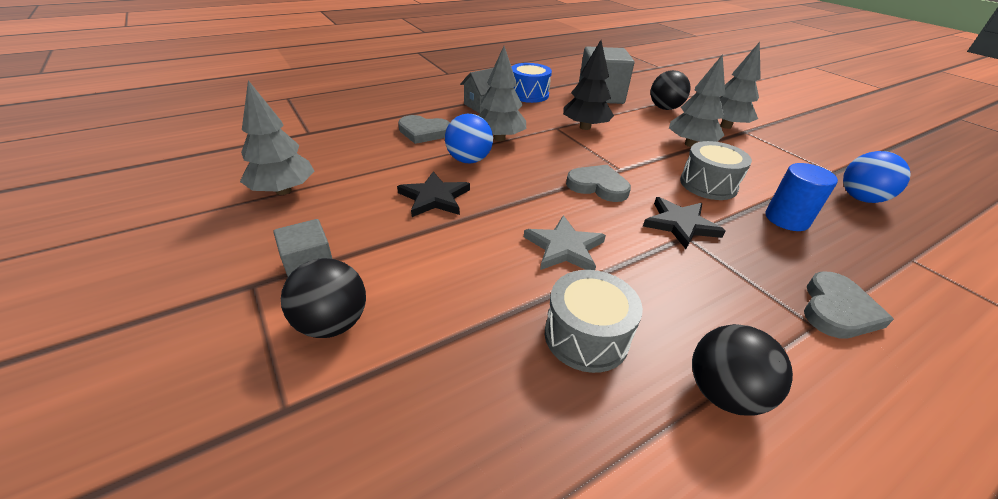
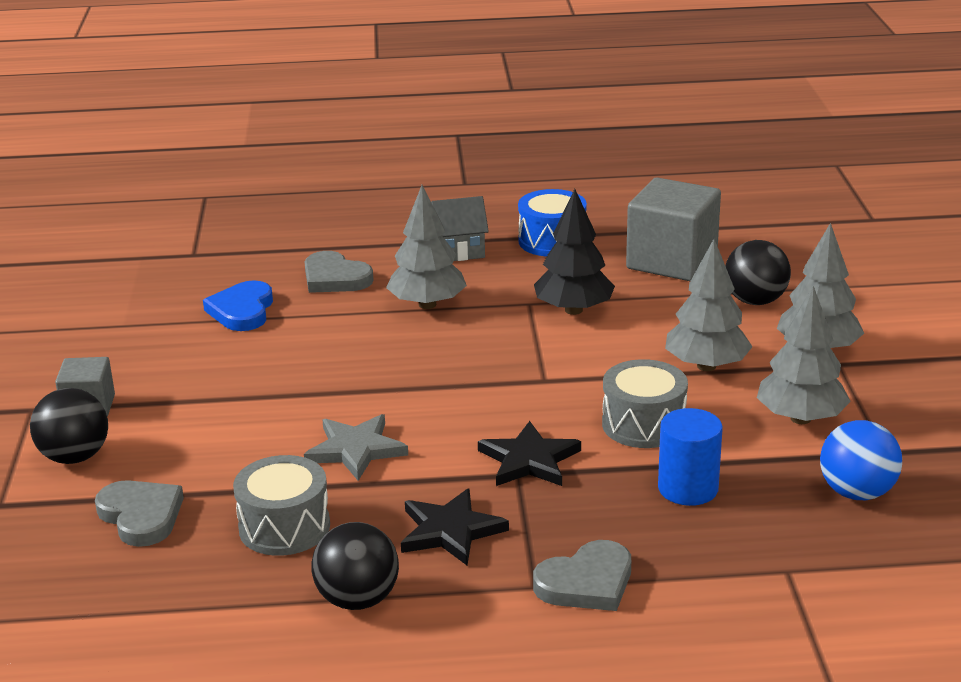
camera: 30 degrees right, 10 degrees down
grey tree [240,80,314,195] -> grey tree moved to [757,286,851,424]
black star [397,172,470,217] -> black star moved to [401,488,509,565]
blue ball [445,114,493,164] -> none
grey heart [566,165,631,202] -> grey heart moved to [95,480,184,547]
none -> blue heart [203,280,273,331]

